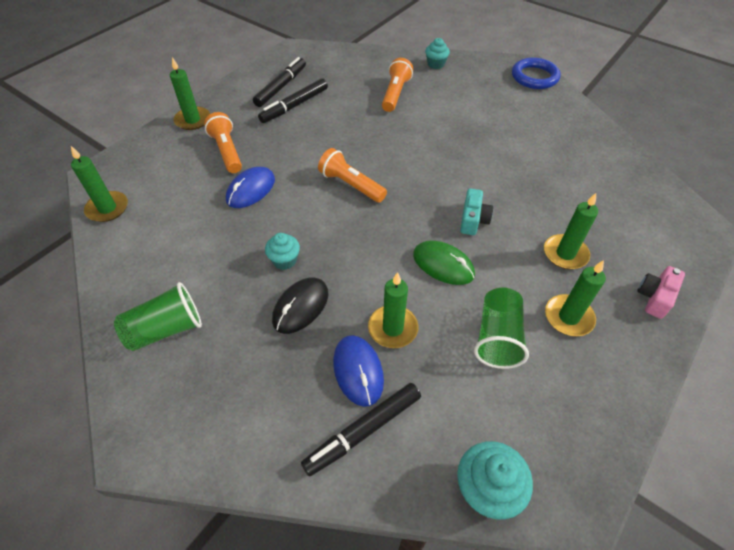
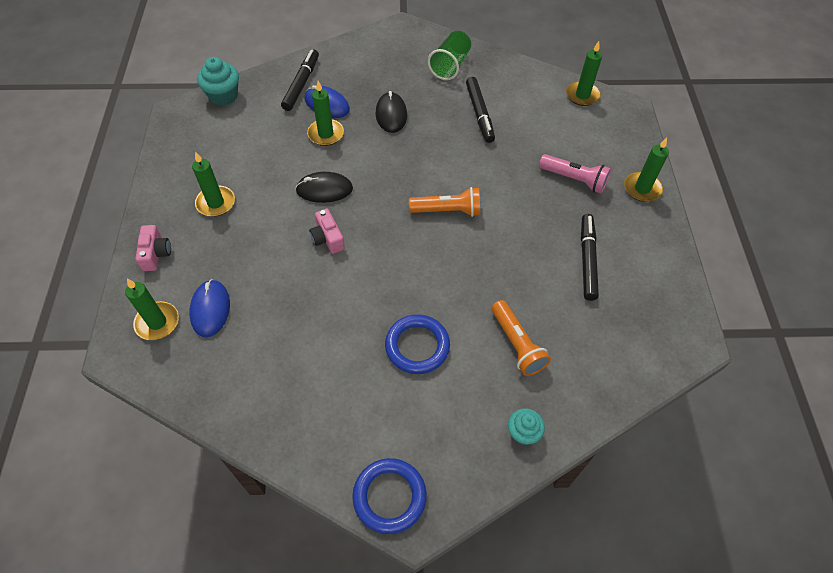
camera: 140 degrees right, 5 degrees up
orange flashlight [204,112,242,173] -> pink flashlight [539,154,611,194]
blue mouse [226,167,275,208] -> blue mouse moved to [189,279,230,337]
black marker [253,57,306,107] -> black marker moved to [466,77,495,143]
turquoise cupcake [265,233,300,270] -> none
green mouse [413,240,475,285] -> black mouse [295,172,353,203]
turquoise camera [460,188,493,235] -> pink camera [309,209,345,254]
green cup [474,288,529,369] -> none
green candle [544,193,598,269] -> green candle moved to [125,279,179,340]
none -> blue ring [385,314,450,374]

